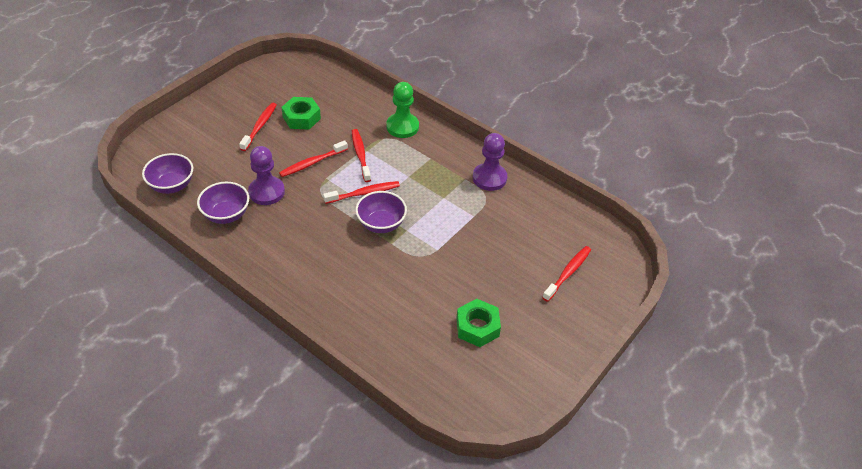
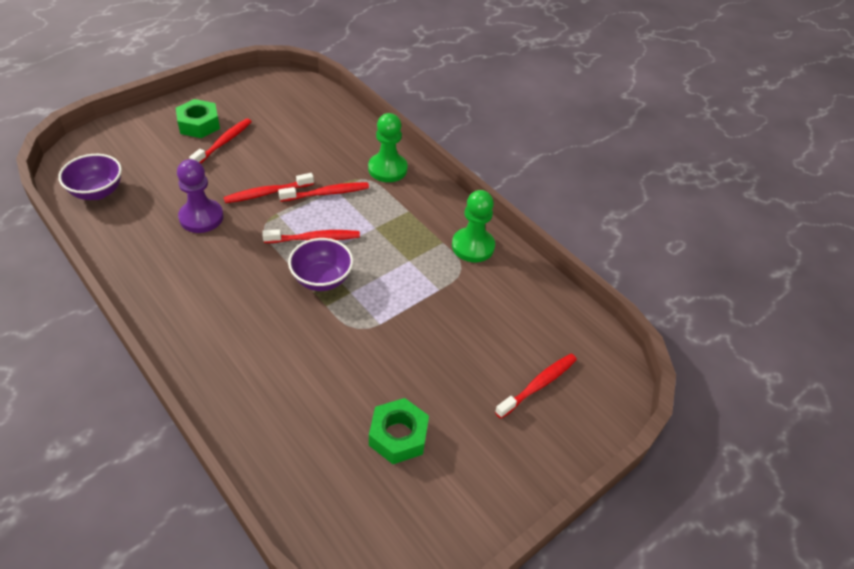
camera: 10 degrees right, 0 degrees up
purple bowl [197,182,249,224] -> none
green nut [281,97,321,130] -> green nut moved to [176,99,220,138]
red toothbrush [352,129,371,182] -> red toothbrush turned 75 degrees clockwise [278,182,369,202]
purple pawn [473,133,507,191] -> green pawn [452,190,495,262]

